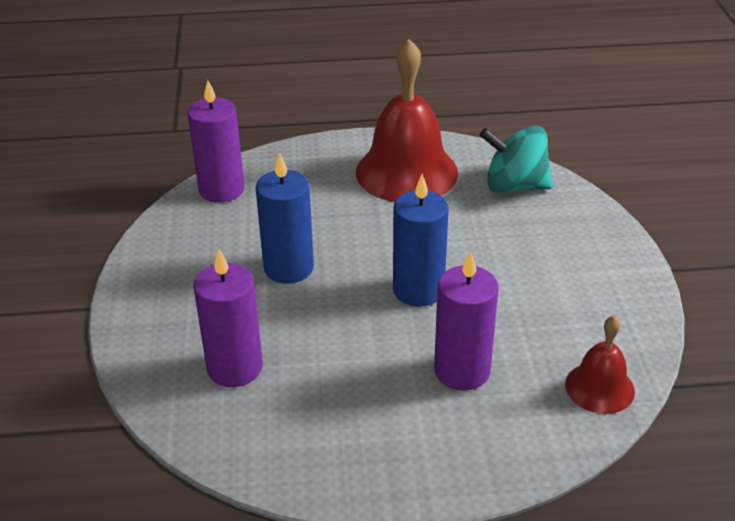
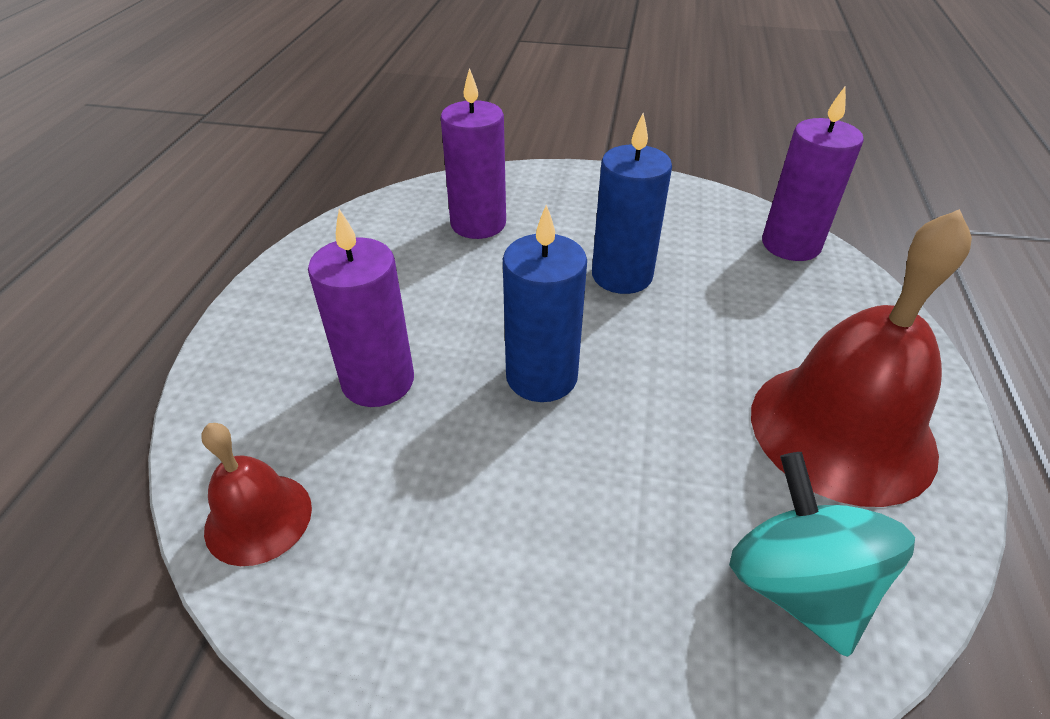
camera: 105 degrees right, 5 degrees up
turquoise spinning top [480,126,553,193] -> turquoise spinning top turned 45 degrees counterclockwise [729,452,915,657]

